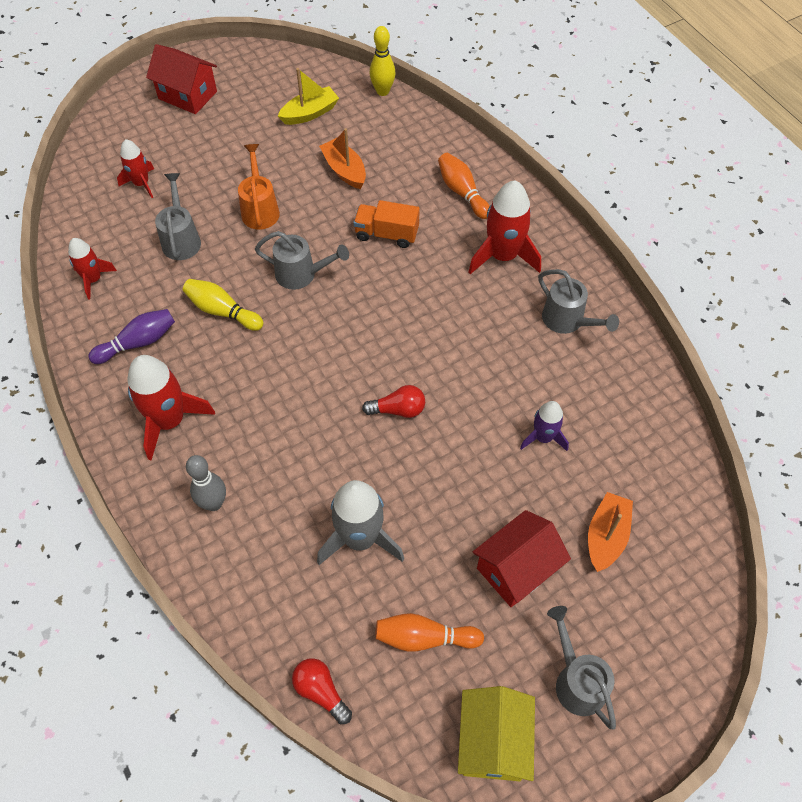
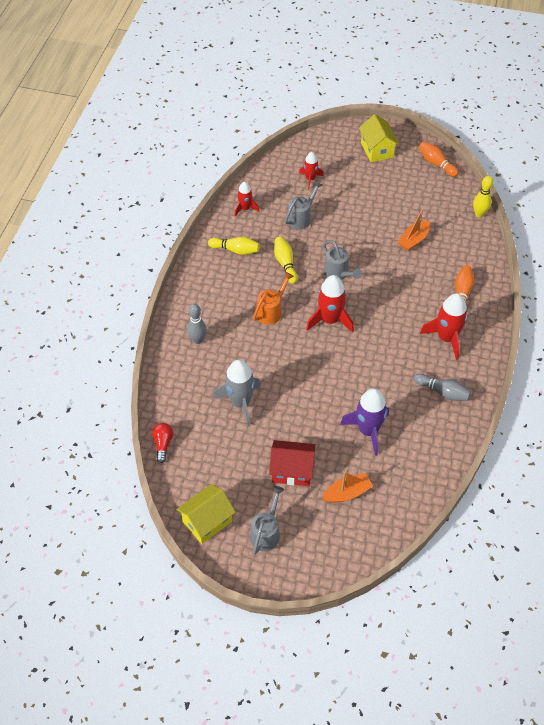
camera: 45 degrees right, 5 degrees down
purple bowling pin [88,309,175,364] -> yellow bowling pin [208,237,260,255]
red rocket [127,355,215,460] -> red rocket moved to [306,275,354,333]
red house [146,44,217,114] -> yellow house [359,114,399,162]
orange watering can [238,144,280,230] -> orange watering can moved to [253,272,294,325]
yellow boat [278,68,339,125] -> none
orange boat [319,128,366,189] -> orange boat turned 150 degrees counterclockwise [398,209,430,251]
orange truck [353,200,420,248] -> none
red light bulb [362,385,425,418] -> none
orange bowling pin [375,613,484,652] -> orange bowling pin moved to [419,142,458,177]
purple rocket [520,401,569,451] -> purple rocket [340,388,389,456], size x1.70
grey watering can [538,269,619,334] -> grey bowling pin [414,374,471,401]

